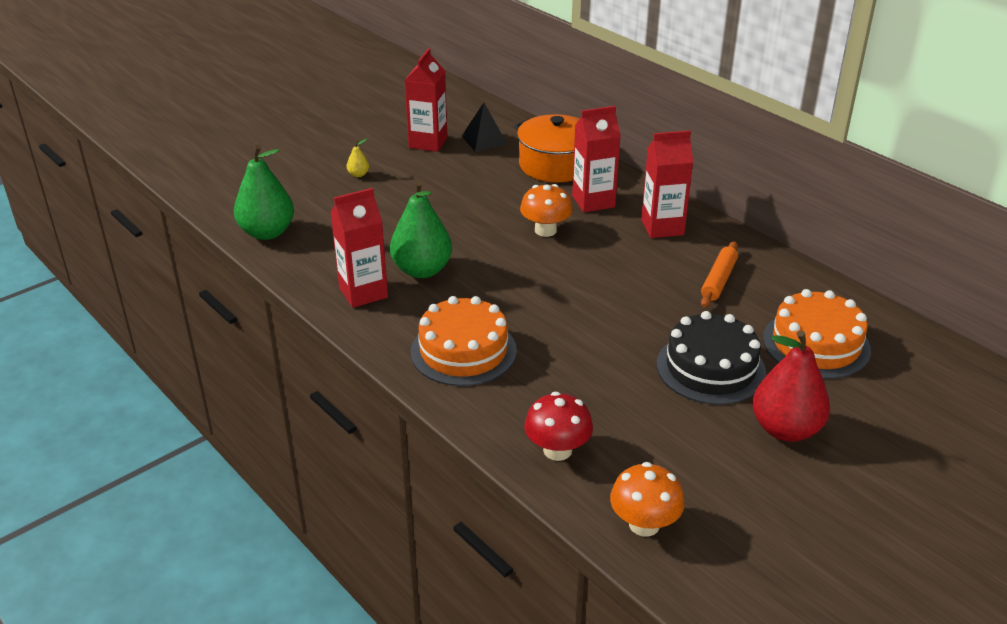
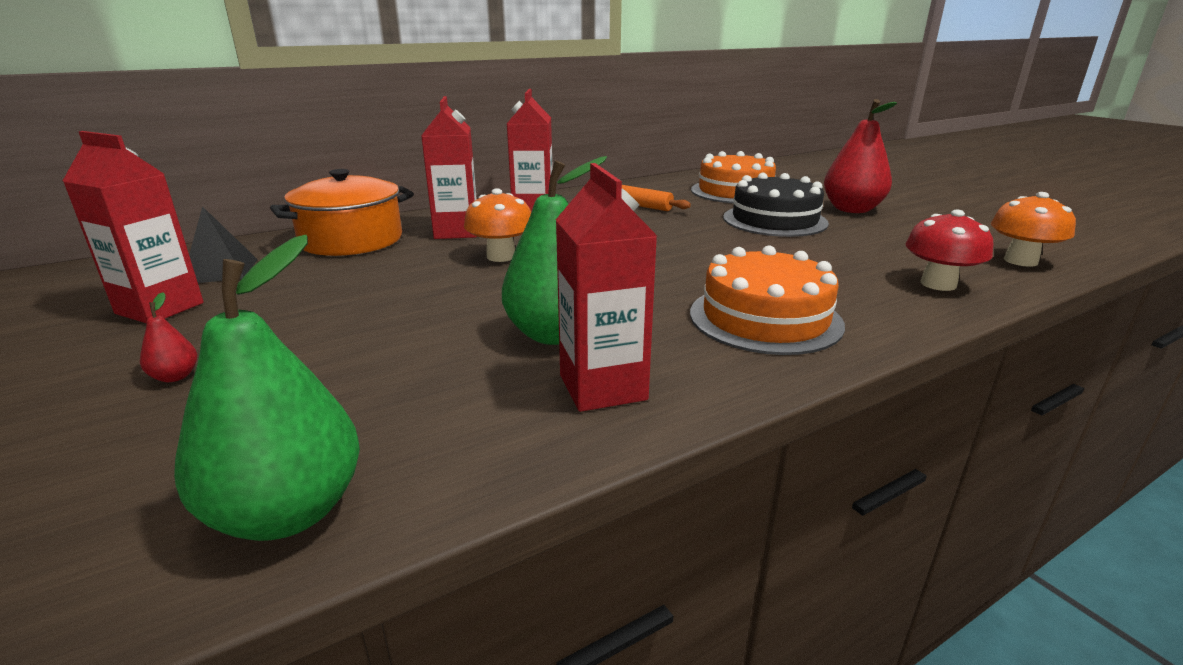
camera: 80 degrees left, 10 degrees down
yellow pear [347,139,369,177] -> red pear [140,292,197,382]

